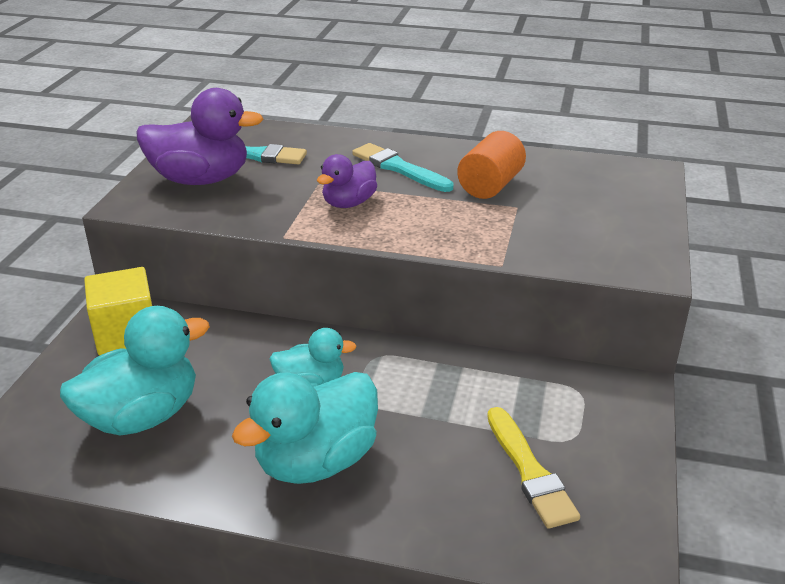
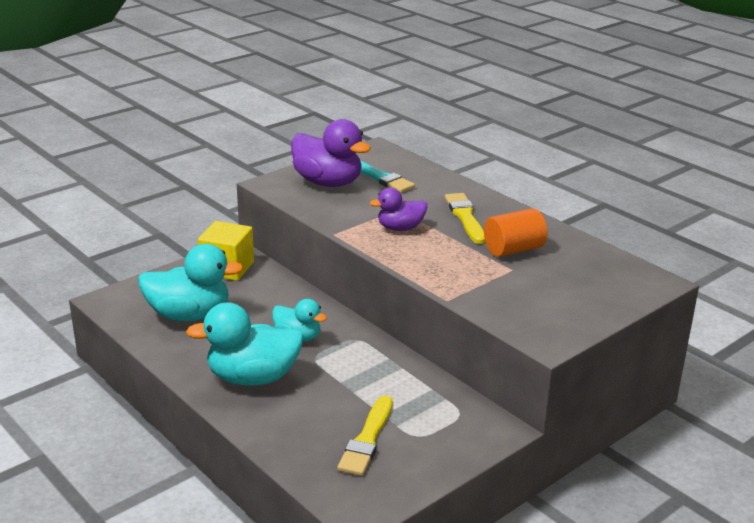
camera: 35 degrees right, 5 degrees down
turquoise brush [352,143,453,192] -> yellow brush [445,193,485,244]

